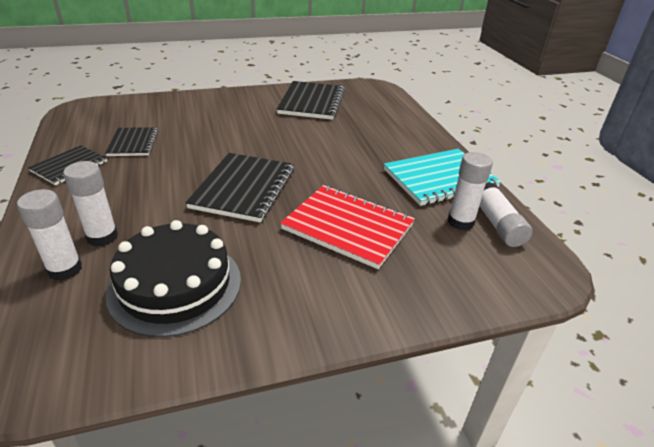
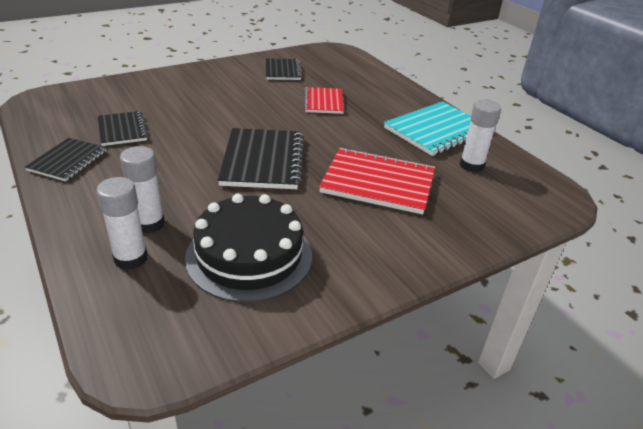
camera: 15 degrees left, 0 degrees up
black notebook [277,81,345,120] -> black notebook [266,58,302,80], size x0.61
white glue stick [479,182,532,247] -> none
none -> red notebook [304,87,344,114]

